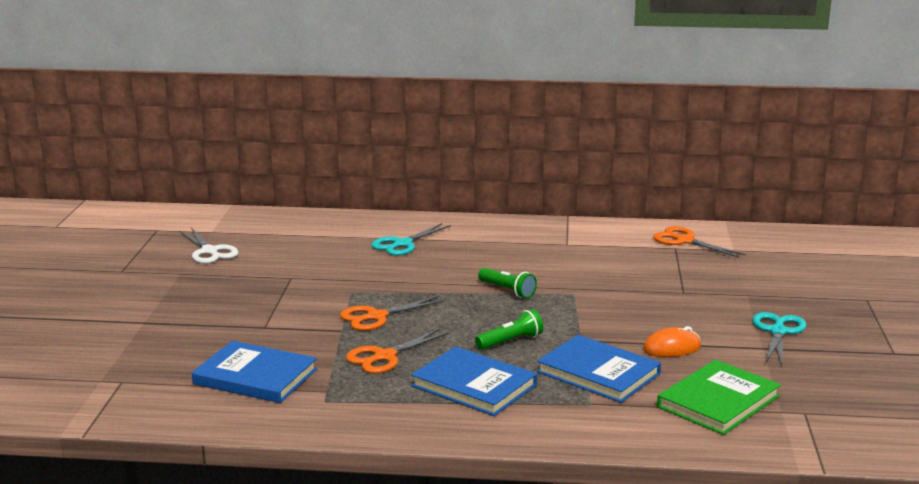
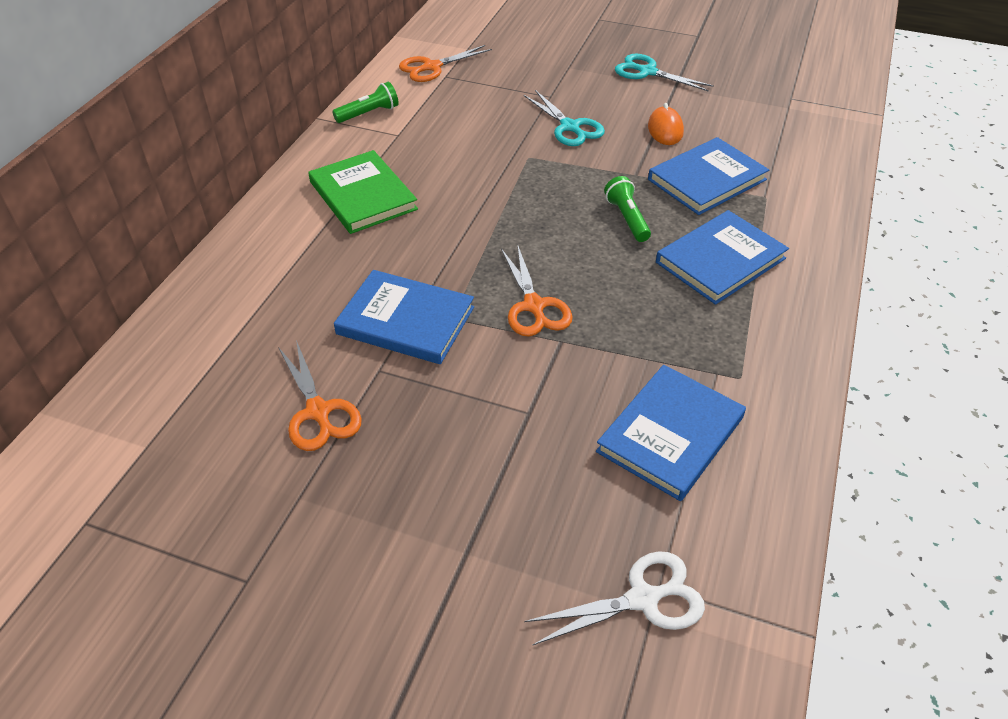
camera: 75 degrees left, 25 degrees up
white scissors [179,227,239,264] -> white scissors moved to [524,551,705,646]
orange scissors [346,329,450,374] -> orange scissors moved to [278,340,362,451]
turquoise scissors [371,223,451,256] -> turquoise scissors moved to [524,90,605,146]
green flashlight [478,268,537,298] -> green flashlight moved to [332,82,399,123]
green book [657,360,781,435] -> green book moved to [308,150,418,234]
none -> blue book [334,270,474,364]

